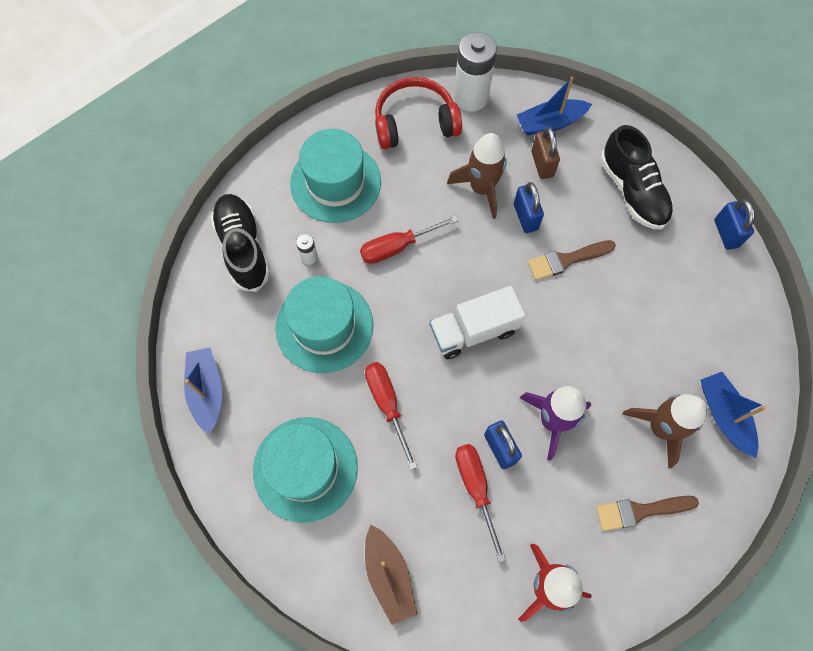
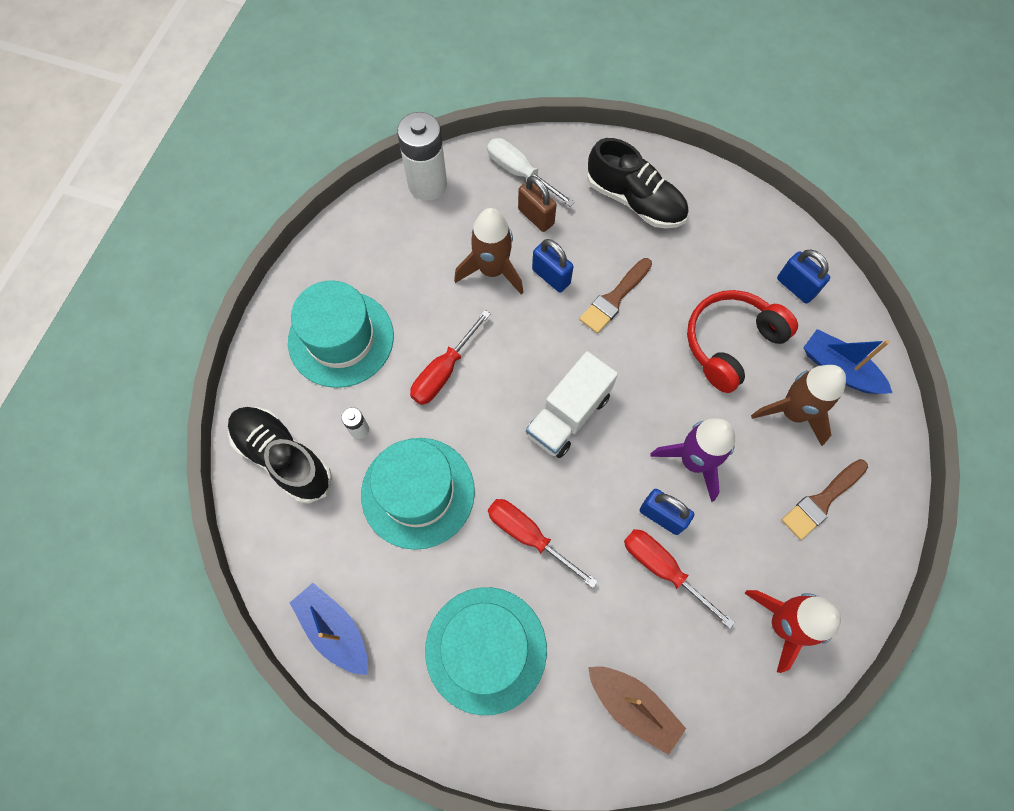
camera: 30 degrees left, 0 degrees up
red headphones [375,77,462,149] -> red headphones moved to [687,290,798,393]
blue boat [517,76,592,135] -> white screwdriver [487,138,575,207]
blue padlock [714,199,755,250] -> blue padlock moved to [777,250,830,304]

